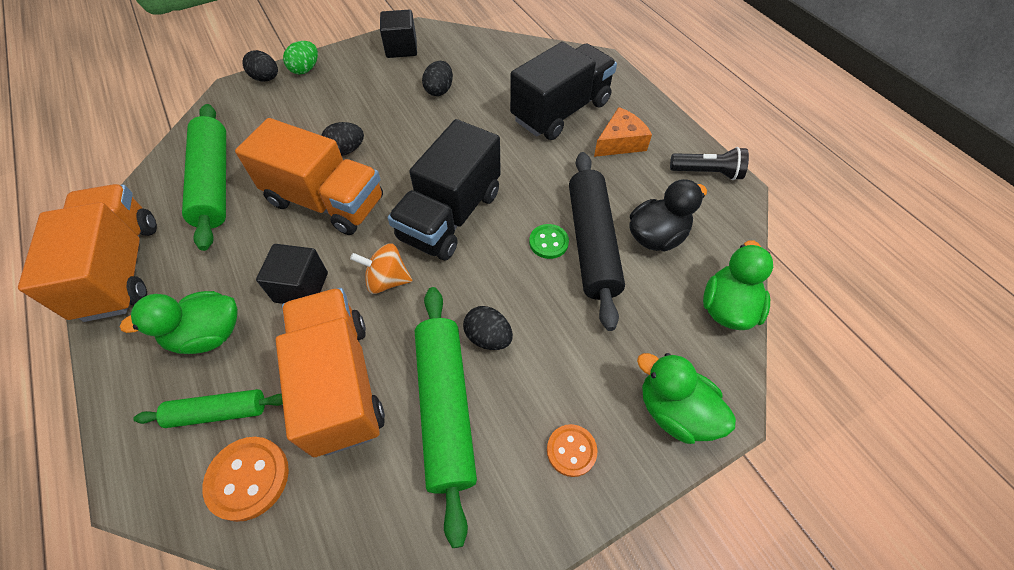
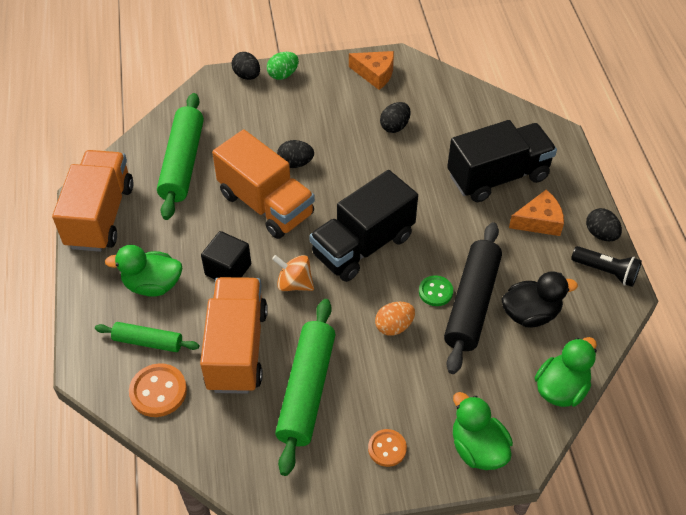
camera: 20 degrees right, 5 degrees down
black cube [380,10,417,58] -> orange cheese [349,51,394,90]
black egg [463,306,513,350] -> black egg moved to [586,208,622,242]
none -> orange egg [375,302,415,336]

